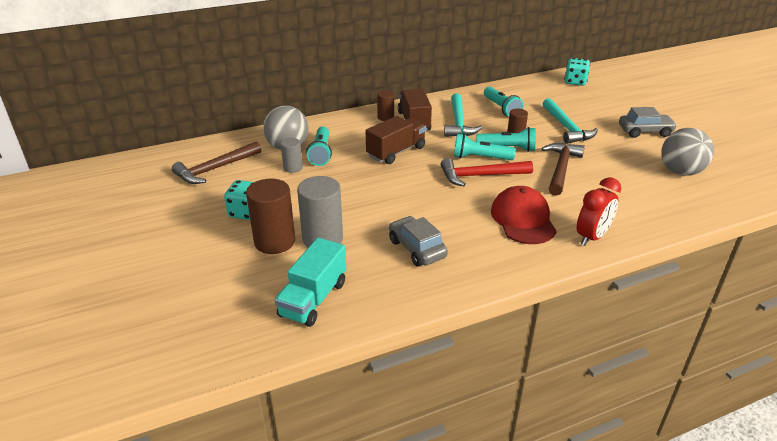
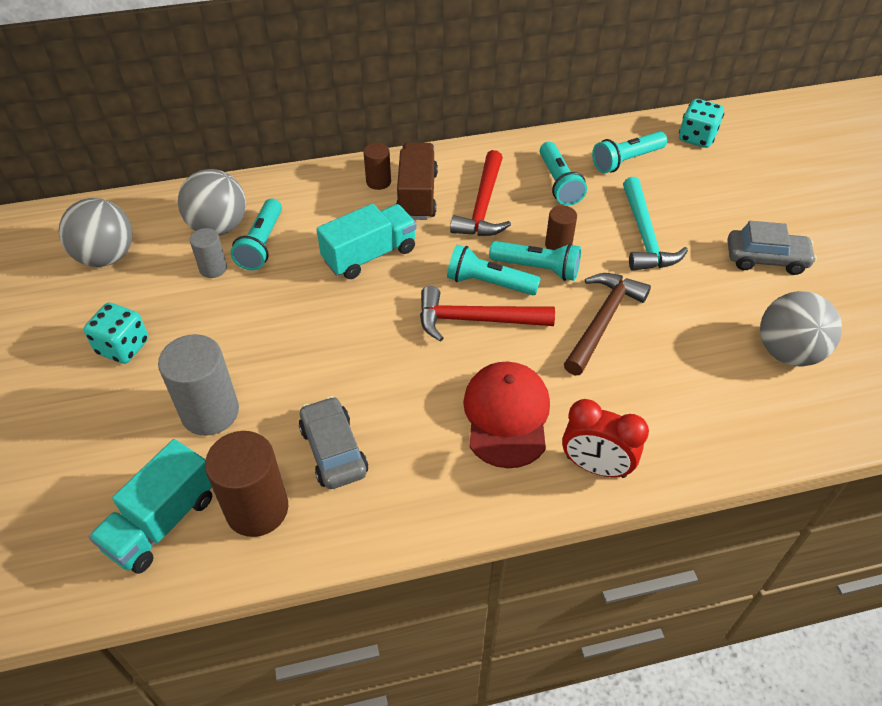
camera: 10 degrees right, 15 degrees up
brown hammer [172,141,261,184] -> grey ball [59,198,132,267]
brown cylinder [246,179,295,254] -> brown cylinder moved to [205,431,288,537]
brown truck [366,116,426,164] -> turquoise truck [317,204,417,279]
turquoise hammer [444,93,482,137] -> red hammer [450,150,511,236]
red clock [577,177,621,246] -> red clock turned 60 degrees clockwise [562,399,649,478]
none -> turquoise flashlight [592,131,667,173]

